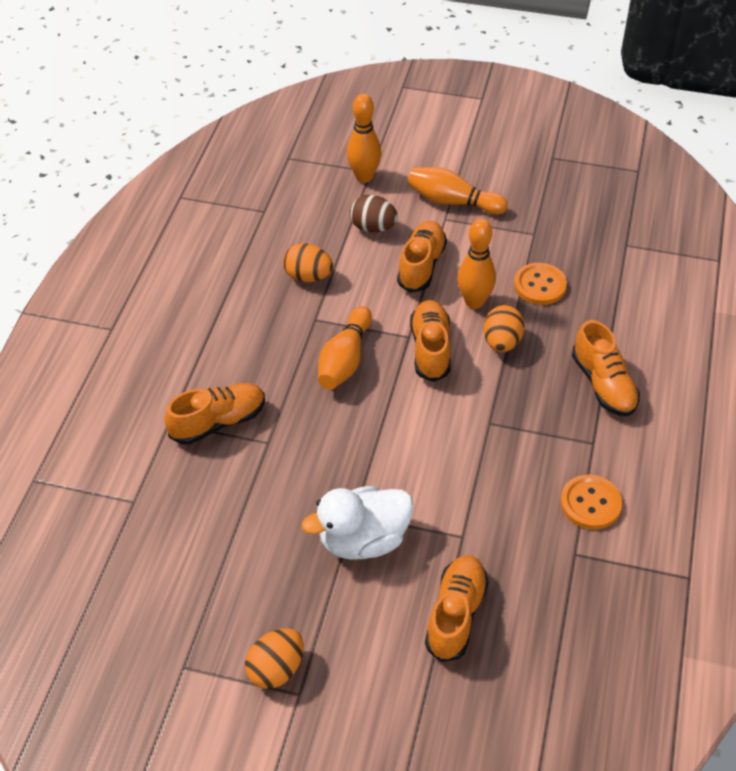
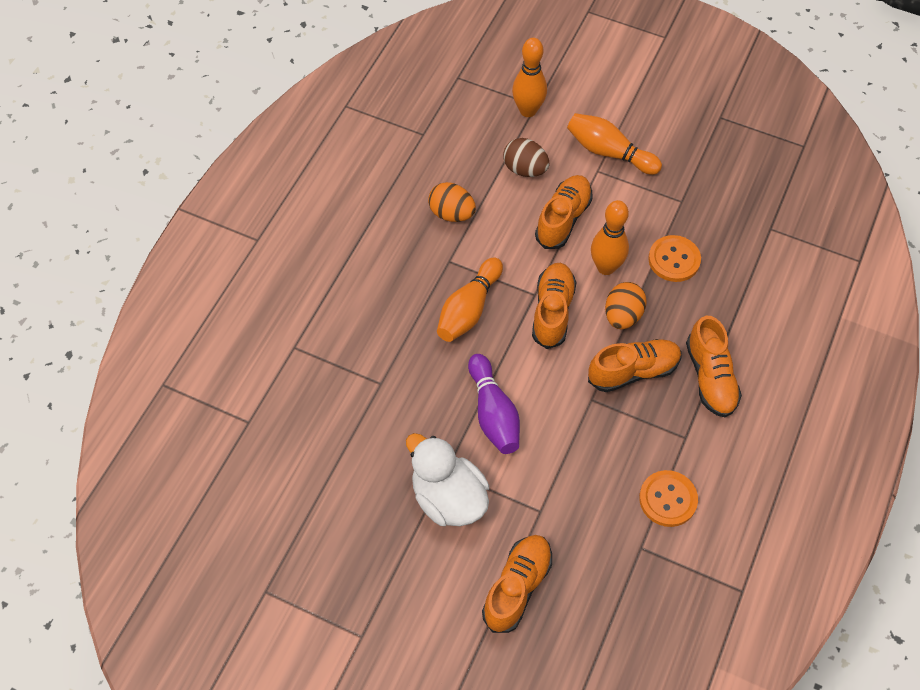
camera: 10 degrees right, 10 degrees up
orange shoe [164,383,265,445] -> orange shoe moved to [588,339,681,392]
orange egg [245,628,304,689] -> none
white duck [302,486,414,560] -> white duck turned 60 degrees clockwise [406,433,489,526]
none -> purple bowling pin [468,354,520,454]

